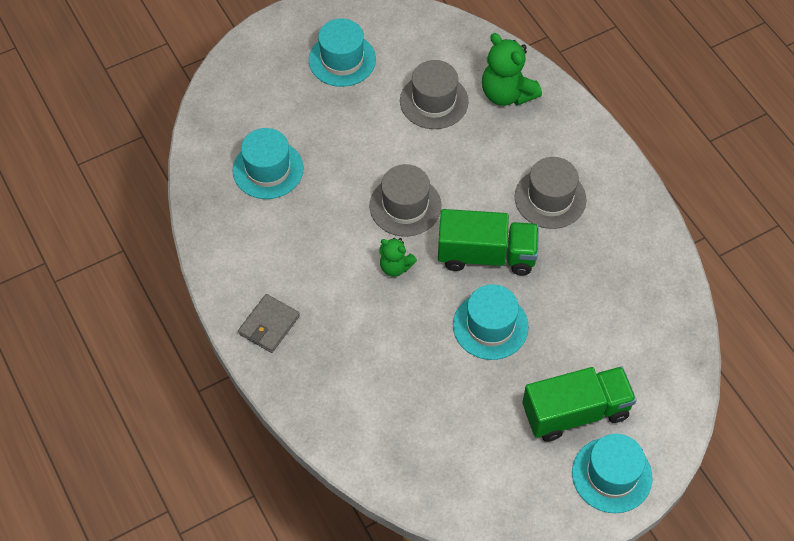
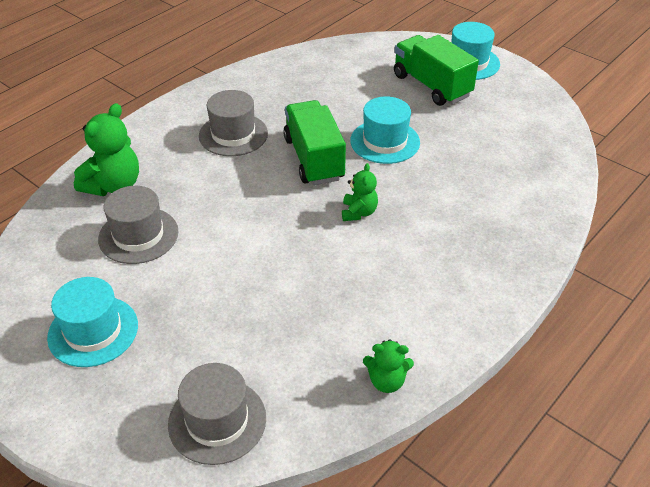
camera: 110 degrees left, 15 degrees down
turquoise hat [233,128,303,199] -> none
grey wallet [238,294,300,353] -> none
grey hat [369,164,441,237] -> grey hat moved to [168,363,266,465]
none -> green teddy bear [363,339,414,393]

